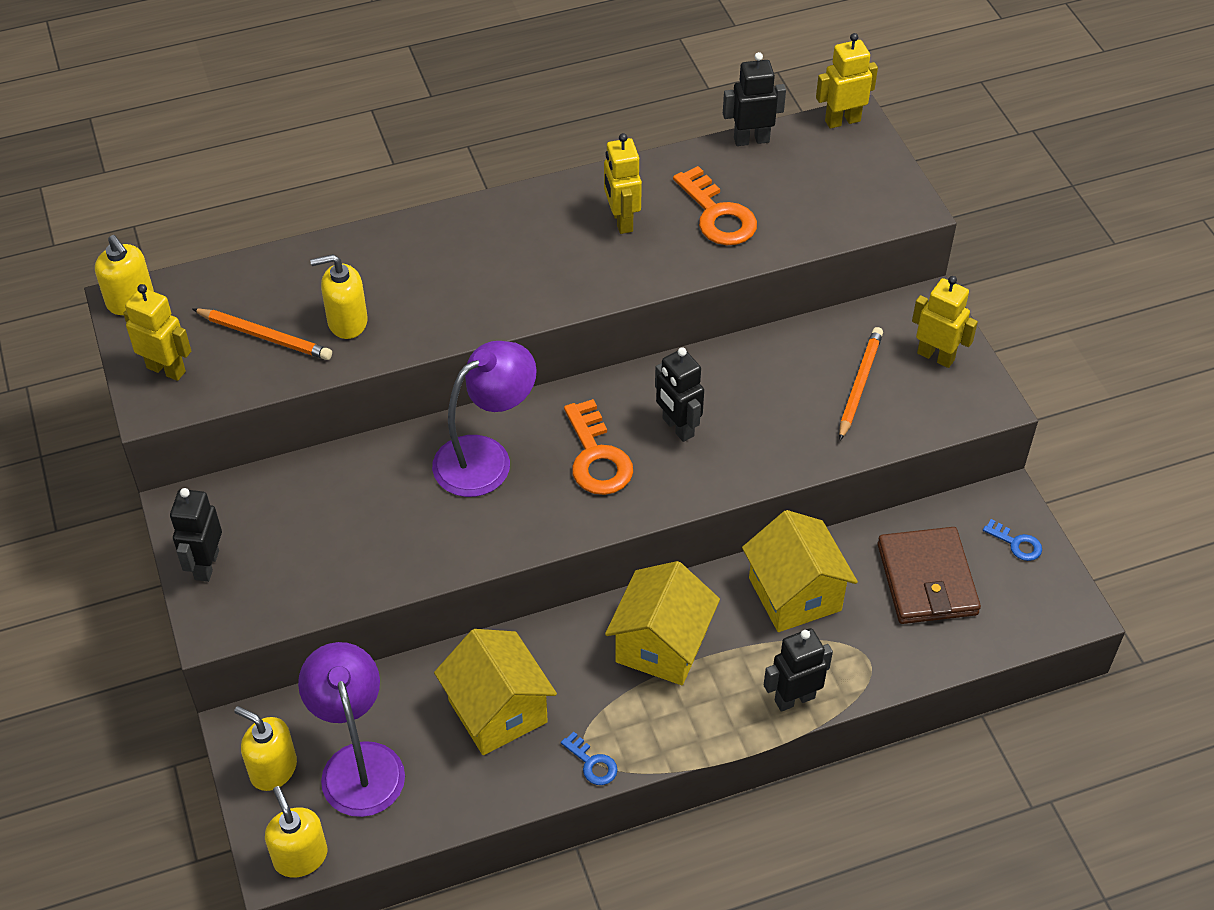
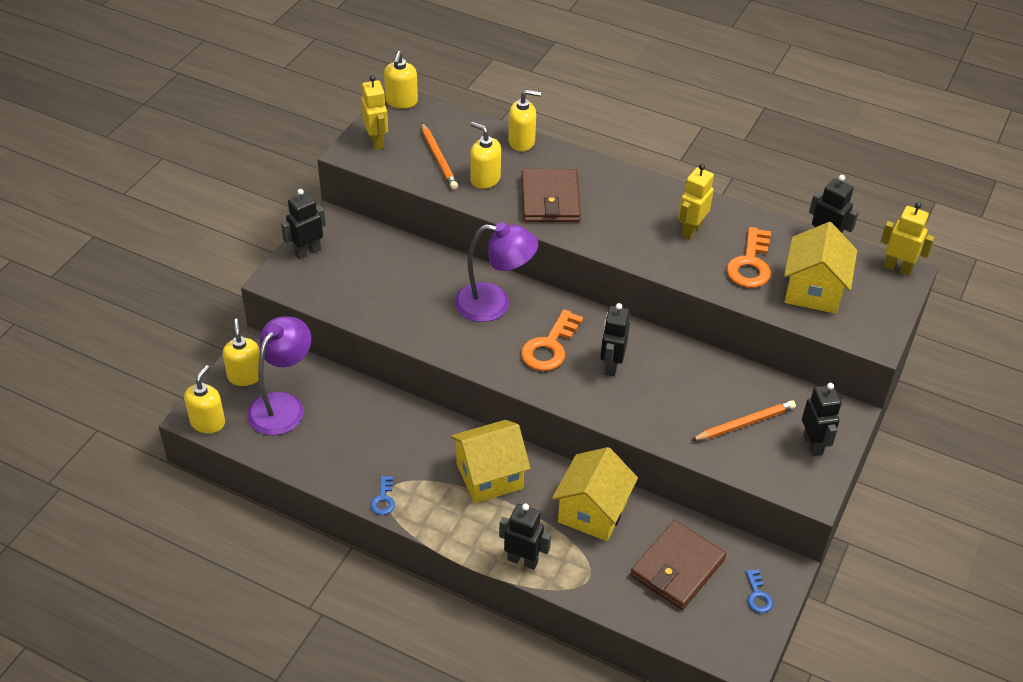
camera: 45 degrees right, 5 degrees down
yellow house [434,629,557,755] -> yellow house moved to [784,222,857,314]
yellow robot [912,276,978,368] -> black robot [802,383,842,456]
none -> yellow soap dispenser [508,90,541,151]
none -> brown wallet [521,169,581,222]

